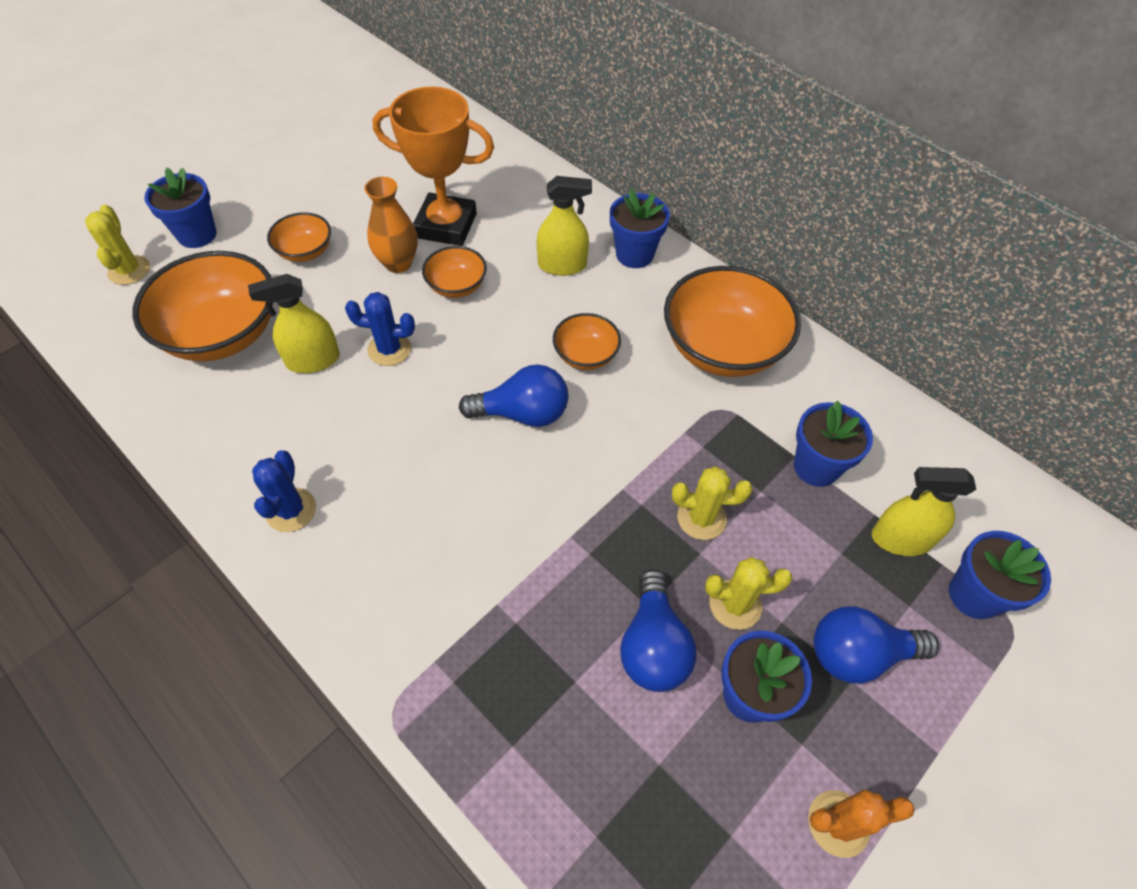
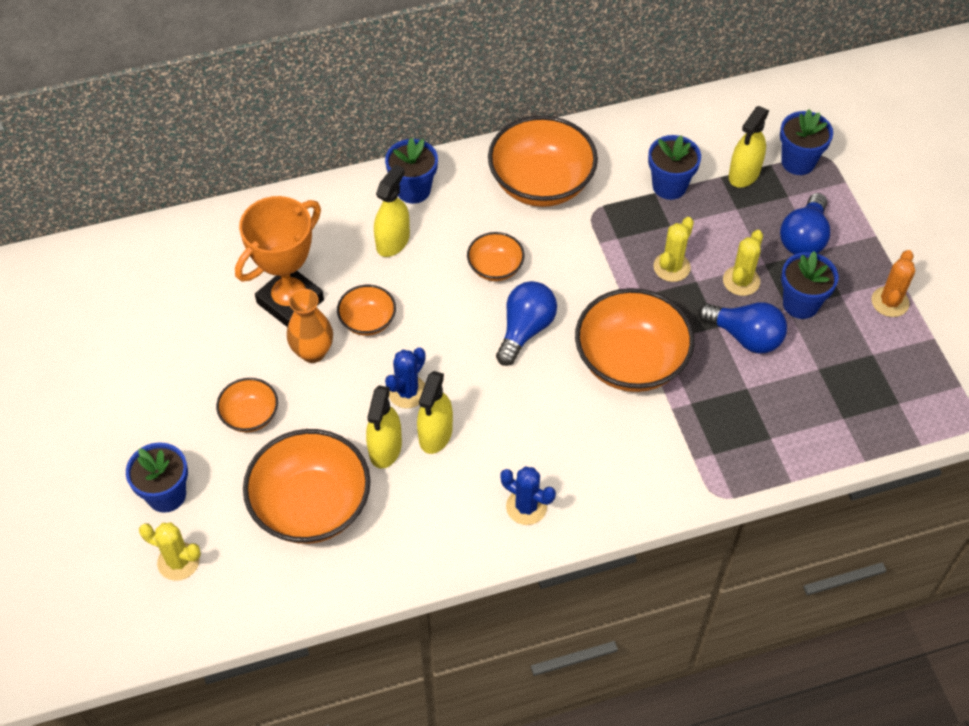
camera: 60 degrees left, 0 degrees up
none -> yellow spray bottle [417,371,453,454]
none -> orange bowl [575,288,695,392]

